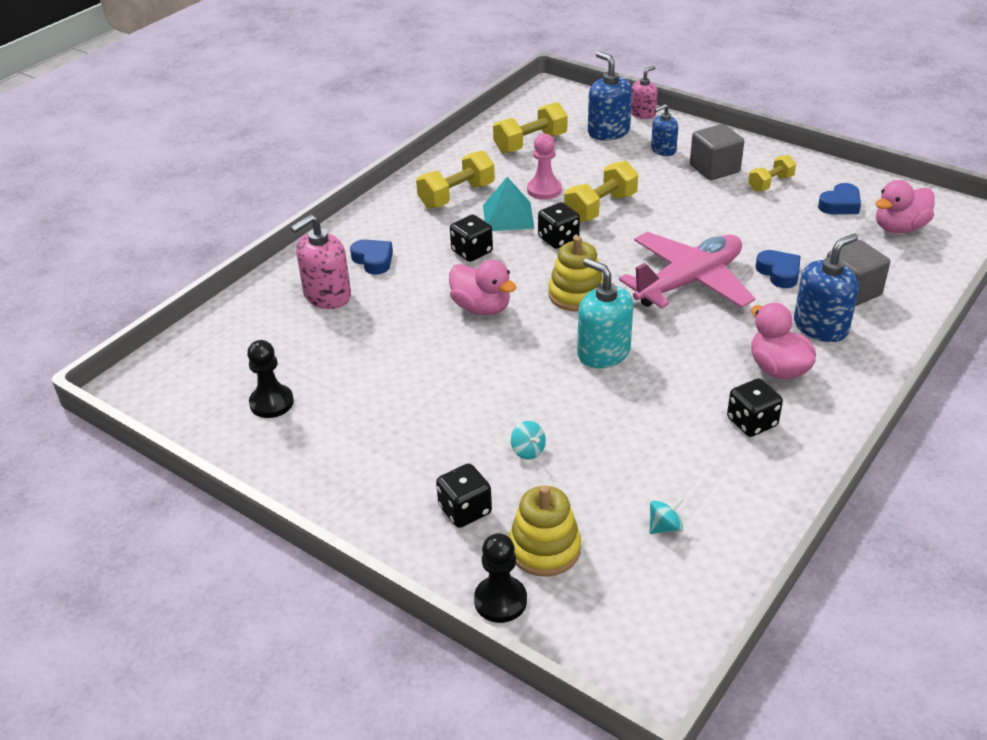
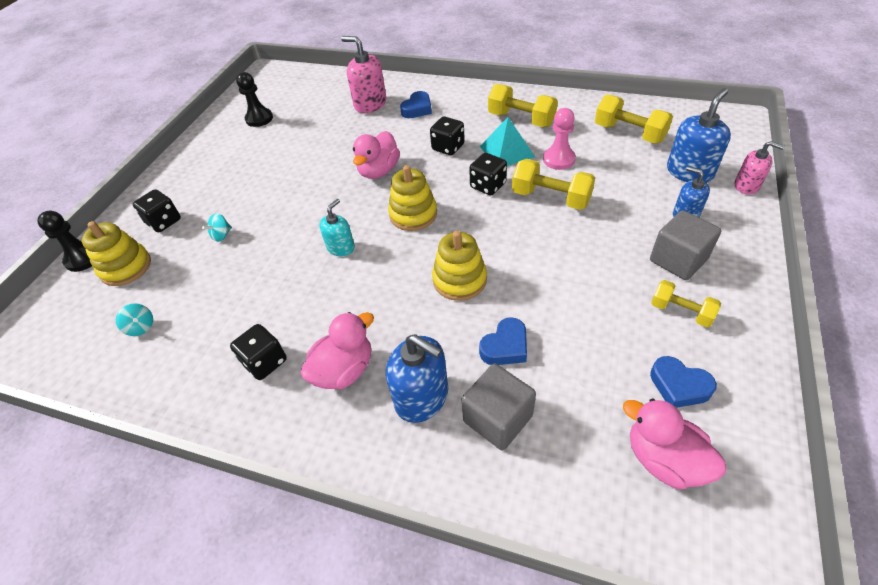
camera: 75 degrees right, 10 degrees up
turquoise soap dispenser [577,258,633,368] -> turquoise soap dispenser [319,199,355,256], size x0.62
pink plane [619,232,755,309] -> yellow stacking toy [432,231,487,301]

